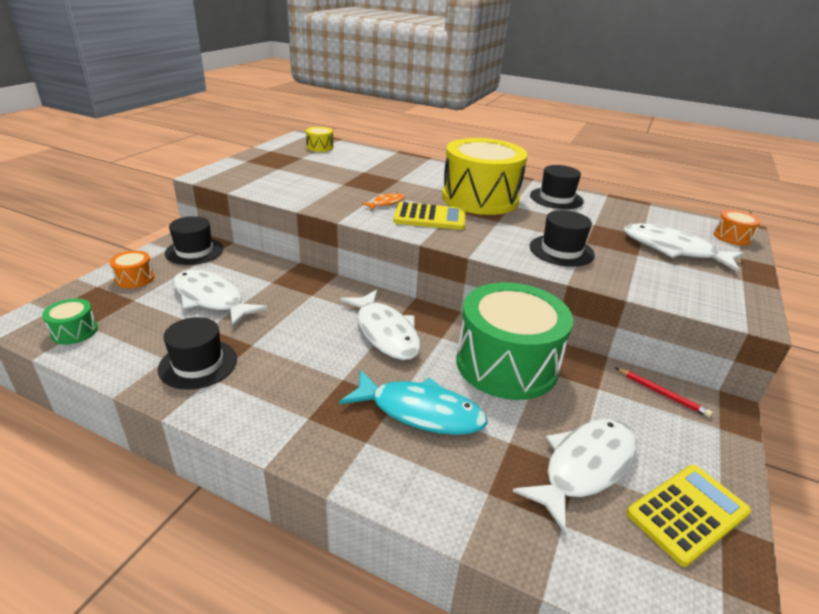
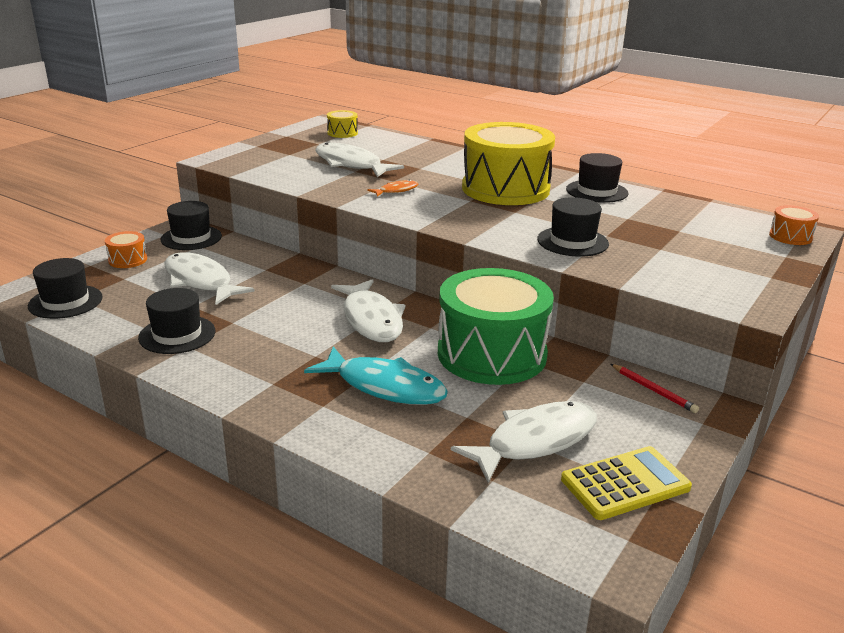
camera: 10 degrees right, 5 degrees down
green drum [42,299,98,344] -> black hat [28,258,103,319]
yellow calculator [394,202,466,230] -> none
white fish [624,223,744,272] -> white fish moved to [315,143,404,177]

